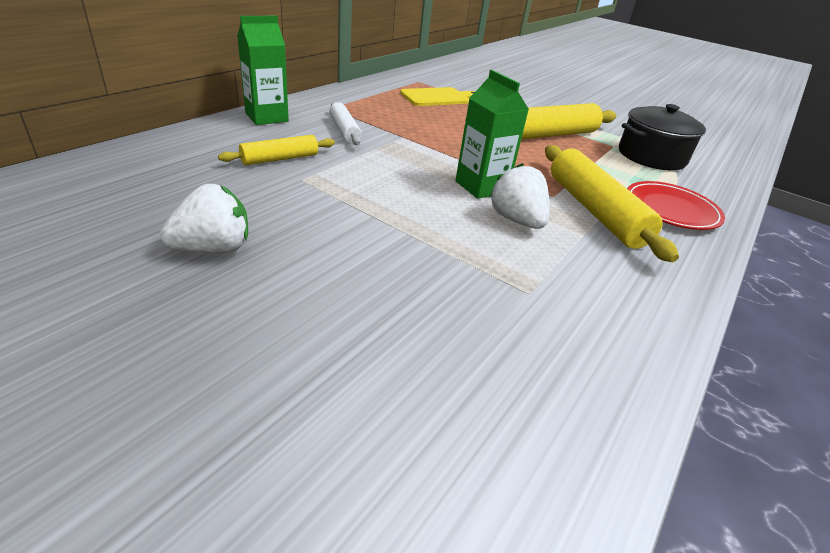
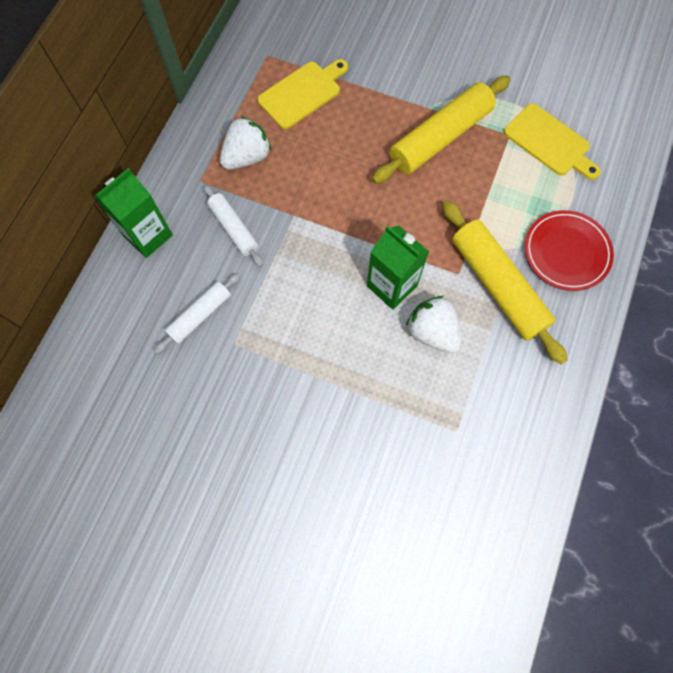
camera: 10 degrees left, 35 degrees up
white strawberry [160,184,248,253] -> white strawberry moved to [220,116,271,170]
yellow rolling pin [218,135,335,165] -> white rolling pin [154,273,241,354]
black pot [619,104,706,170] -> yellow cutting board [504,103,601,180]

